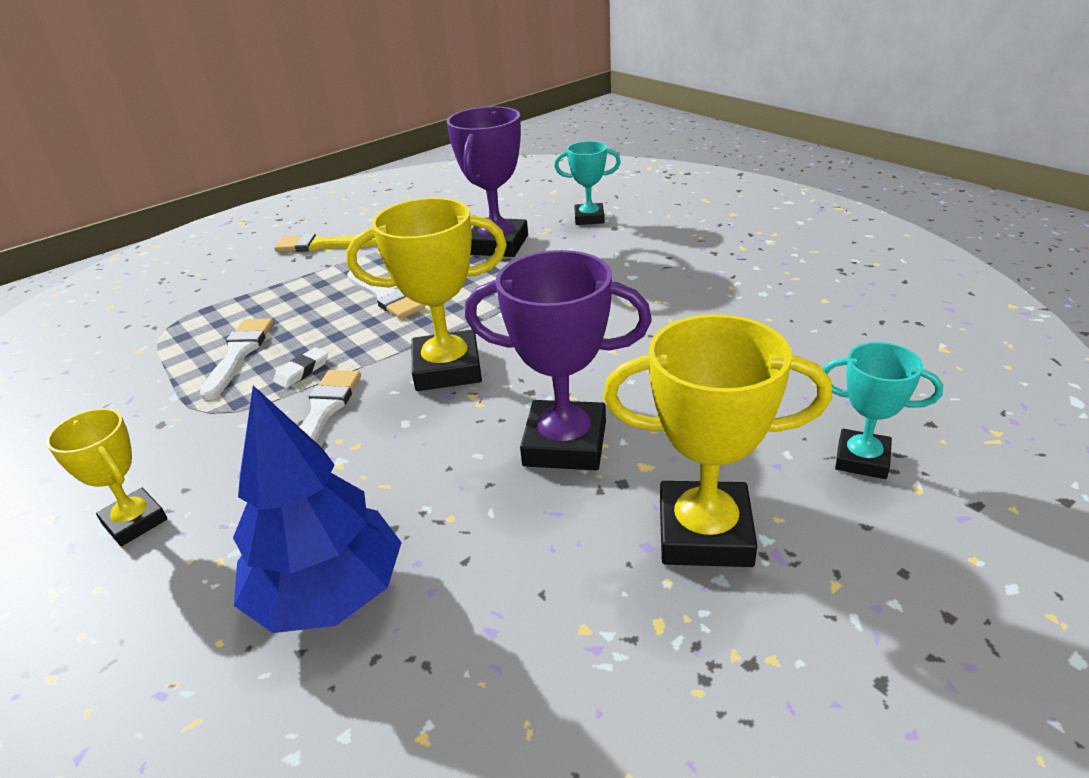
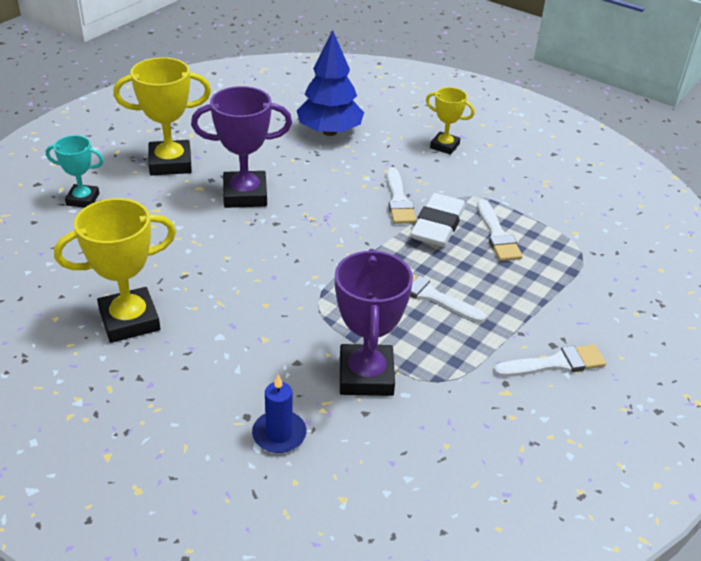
camera: 160 degrees right, 5 degrees up
white eraser [273,347,328,388] -> white eraser [411,193,466,247], size x2.22
yellow brush [274,233,377,252] -> white brush [494,344,606,377]
yellow trophy [346,198,507,391] -> yellow trophy moved to [54,198,176,343]
turquoise trophy [554,141,621,225] -> blue candle [252,374,307,453]

